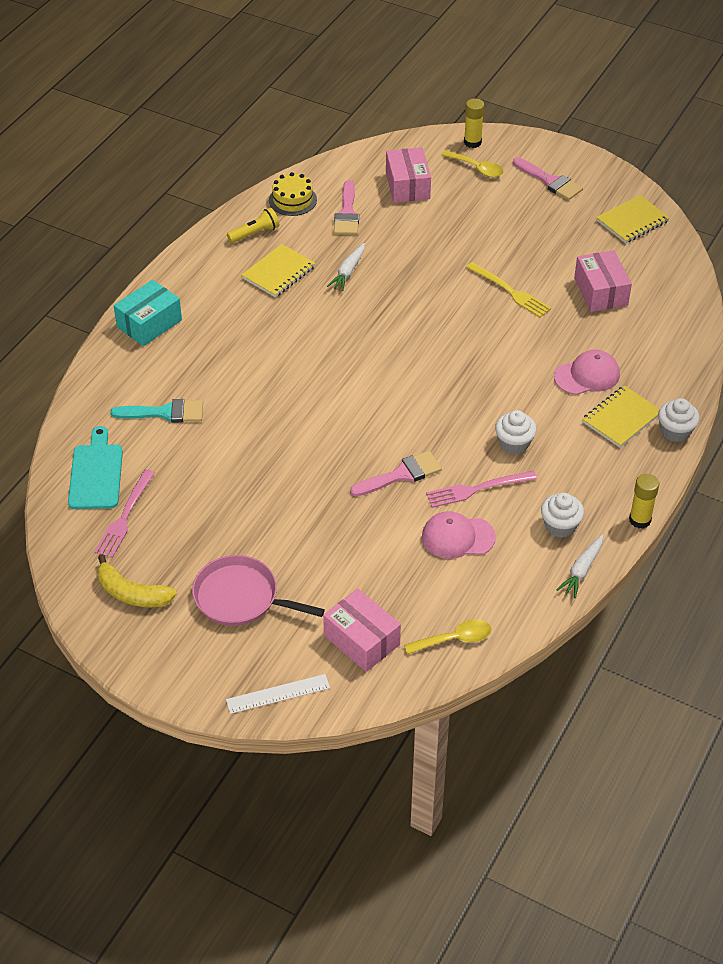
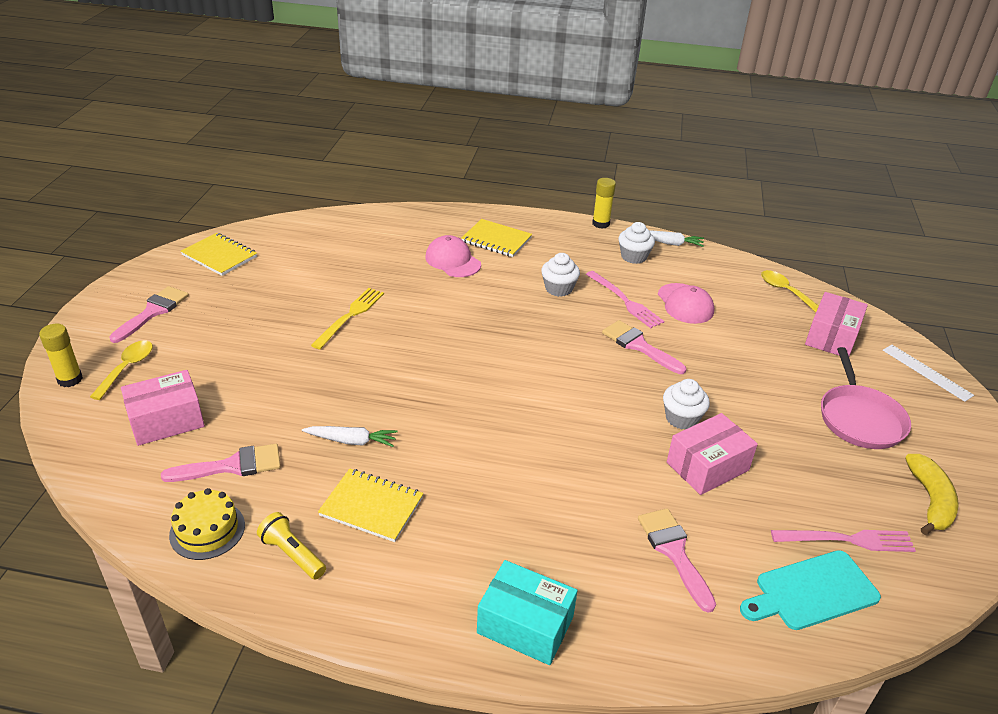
camera: 110 degrees left, 10 degrees down
turquoise brush [110,399,203,423] -> pink brush [638,508,716,613]
pink box [574,250,632,312] -> pink box moved to [667,413,758,495]
white cupcake [658,398,700,442] -> white cupcake moved to [663,379,710,429]

